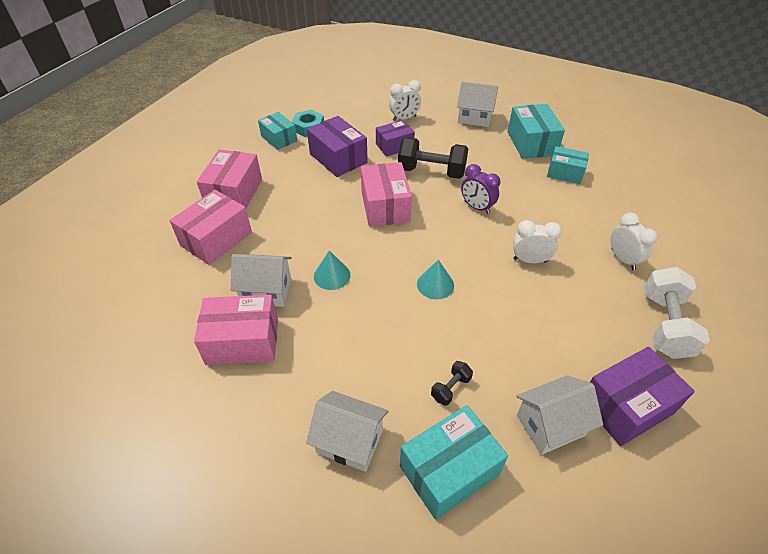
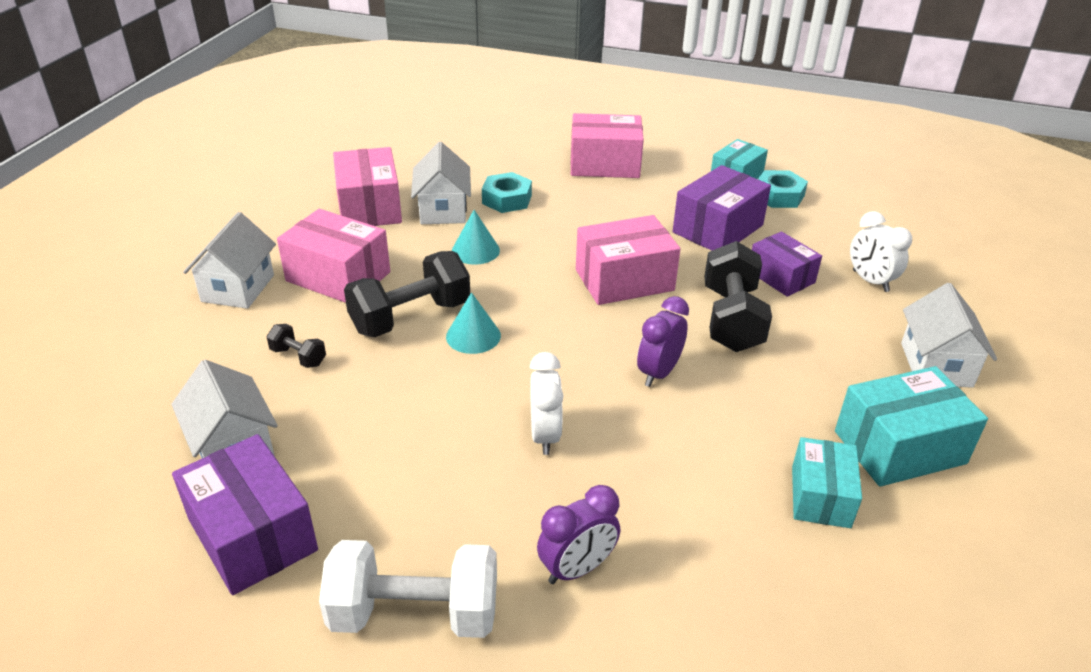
camera: 80 degrees right, 10 degrees down
pink box [170,190,252,265] -> pink box moved to [277,209,390,303]
turquoise box [400,405,508,520] -> none
white clock [611,213,658,270] -> purple clock [537,485,620,584]
none -> black dumbbell [344,251,470,337]
none -> turquoise nut [482,172,532,213]

